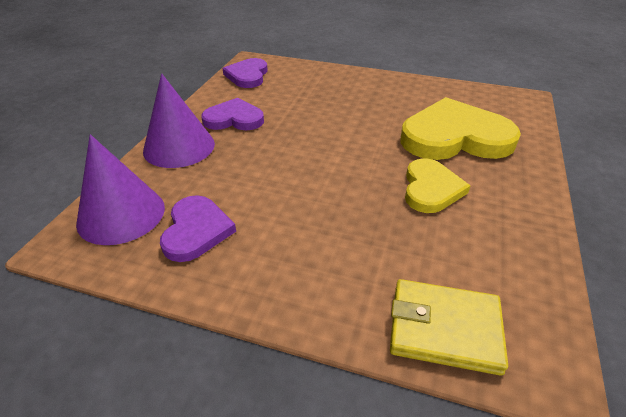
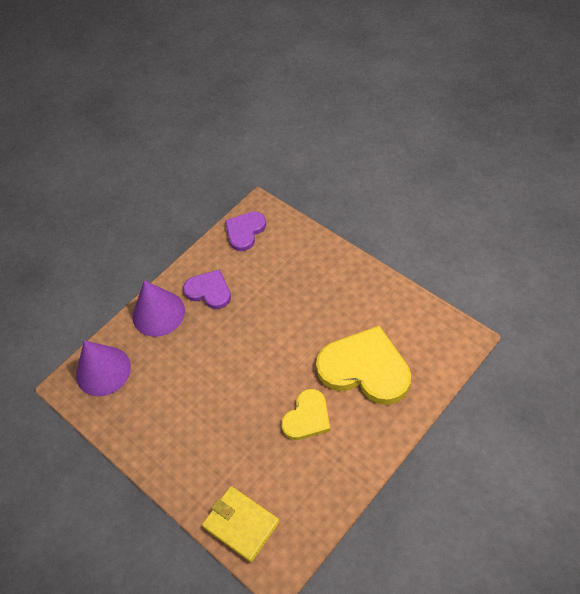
camera: 30 degrees right, 15 degrees up
purple heart [160,195,236,262] -> none

